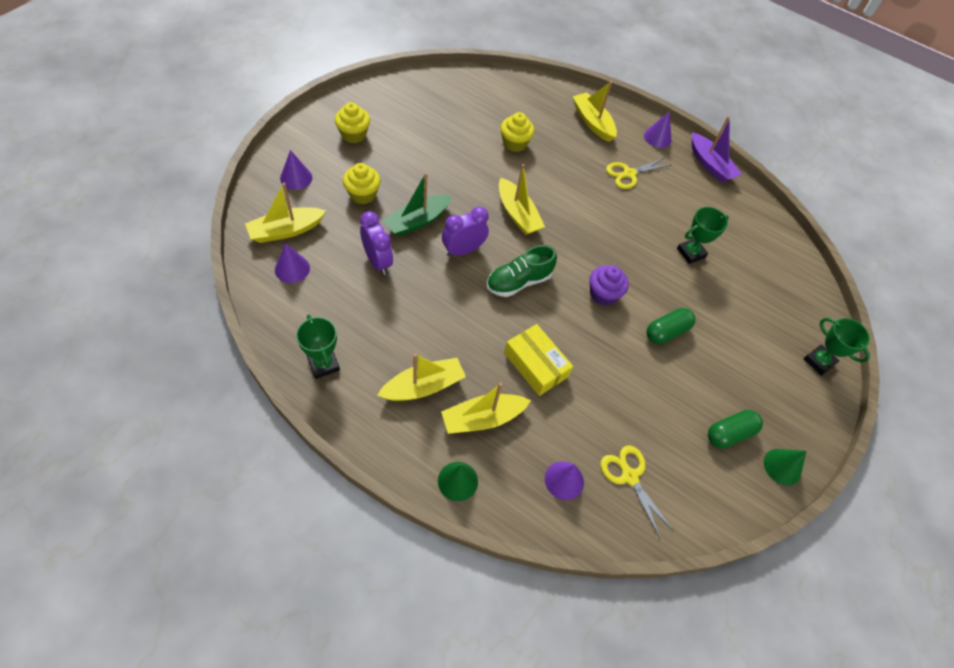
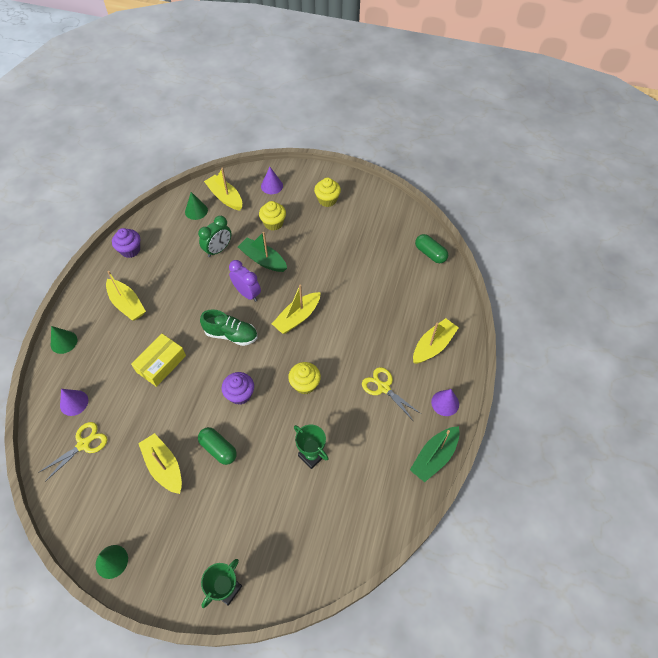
camera: 80 degrees right, 0 degrees up
purple cone [275,243,310,283] -> green cone [185,192,208,220]
green trophy [296,314,340,379] -> purple cupcake [112,228,140,258]
purple clock [360,211,393,275] -> green clock [198,216,232,257]
yellow boat [441,383,531,434] -> yellow boat moved to [138,433,182,494]
green shoe [487,245,557,297] -> green shoe turned 150 degrees clockwise [200,310,257,346]
yellow cupcake [501,112,535,152] -> yellow cupcake moved to [288,362,321,395]
purple boat [692,116,742,183] -> green boat [410,426,460,482]
green capsule [708,410,763,448] -> green capsule moved to [415,234,448,263]

